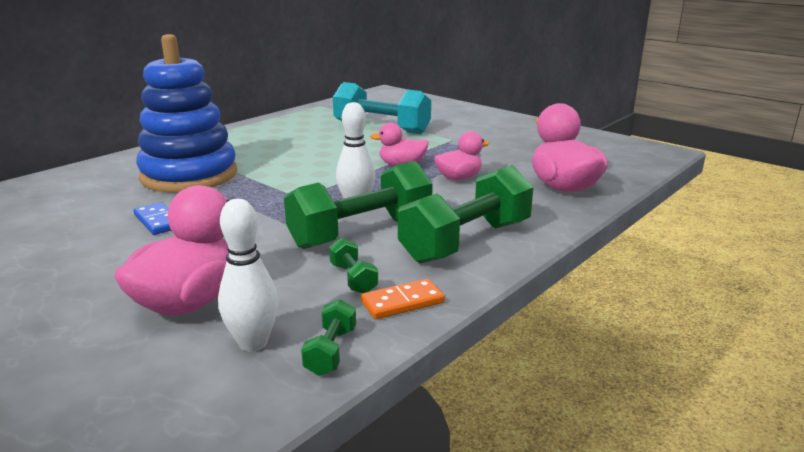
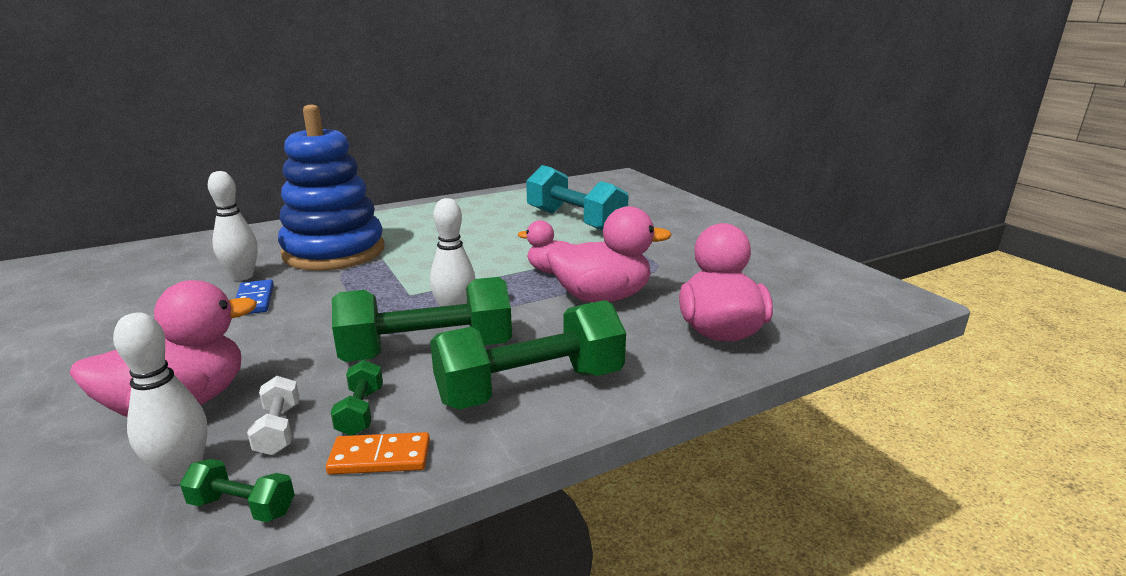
camera: 20 degrees right, 0 degrees up
green dumbbell [301,299,356,376] -> green dumbbell turned 75 degrees clockwise [180,459,295,522]
pink duck [434,131,489,180] -> pink duck [546,206,671,302], size x1.66
none -> white bowling pin [208,171,258,281]
none -> white dumbbell [247,376,299,455]

